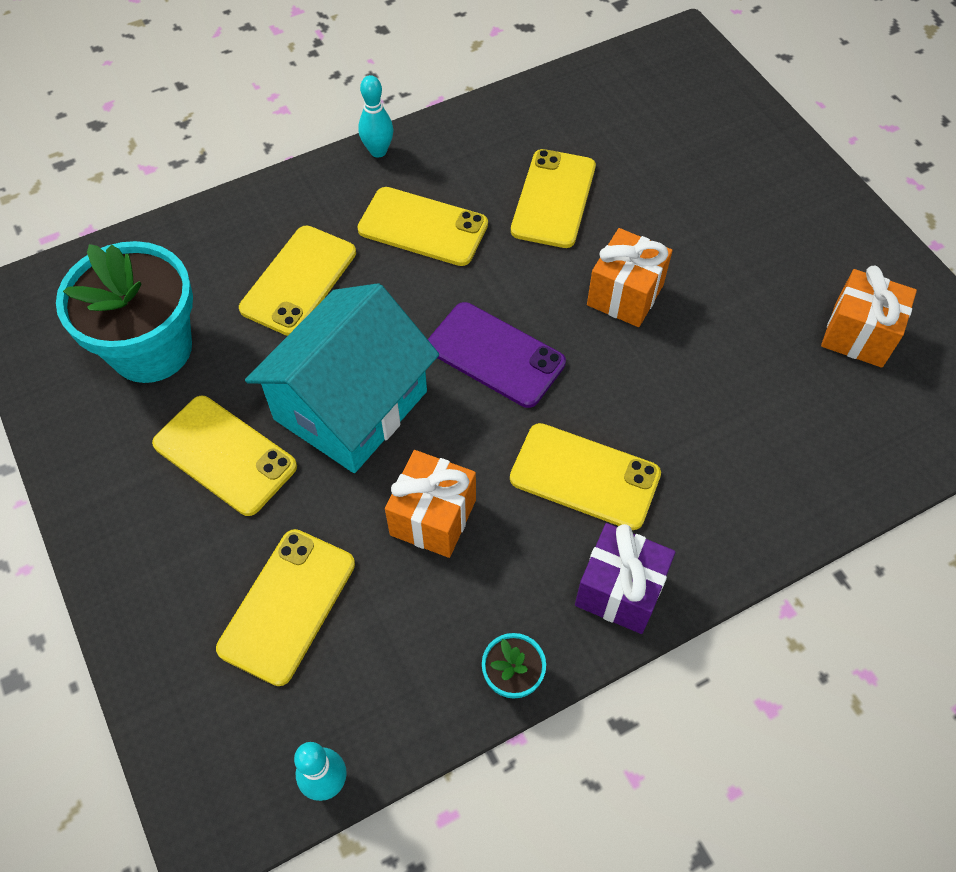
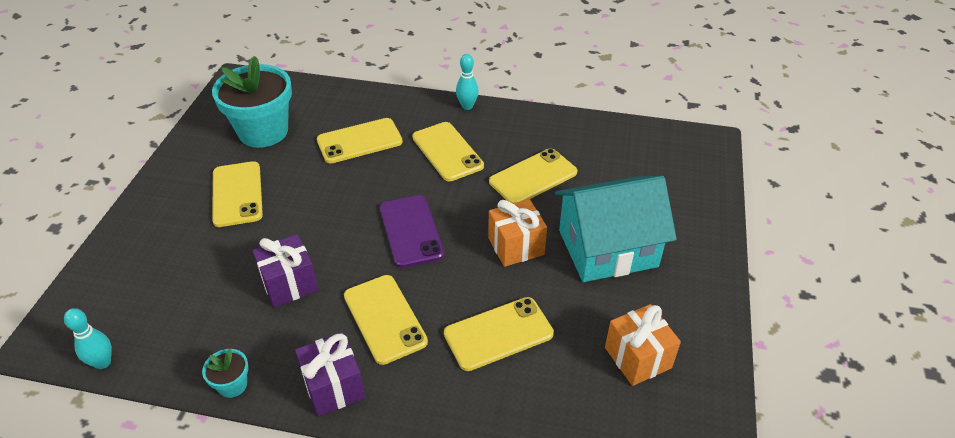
camera: 40 degrees right, 15 degrees down
yellow phone [216,529,355,686] -> yellow phone moved to [444,297,554,371]
turquoise house [245,283,439,473] -> turquoise house moved to [555,176,677,282]
orange gift [385,450,476,558] -> purple gift [252,234,319,308]

